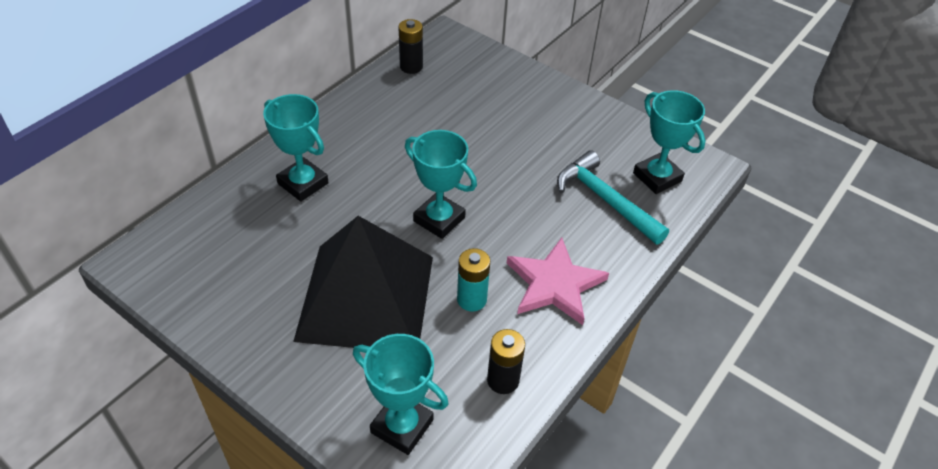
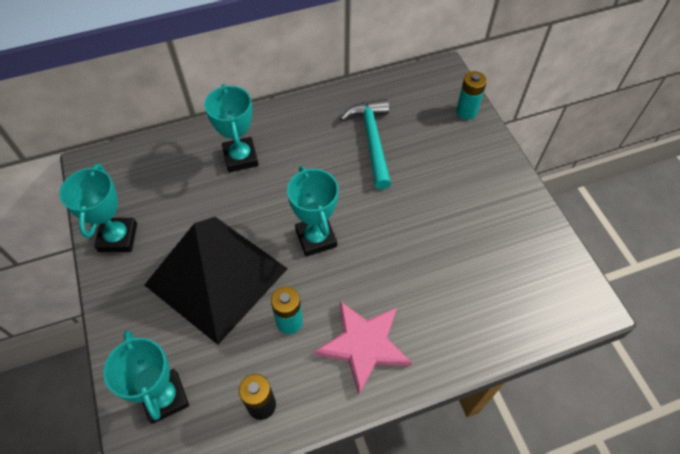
camera: 35 degrees right, 10 degrees up
black battery [398,19,423,74] -> none
turquoise hammer [557,150,669,245] -> turquoise hammer moved to [340,99,391,189]
turquoise trophy [633,90,706,194] -> turquoise trophy moved to [59,164,137,252]
none -> turquoise battery [456,71,487,120]

